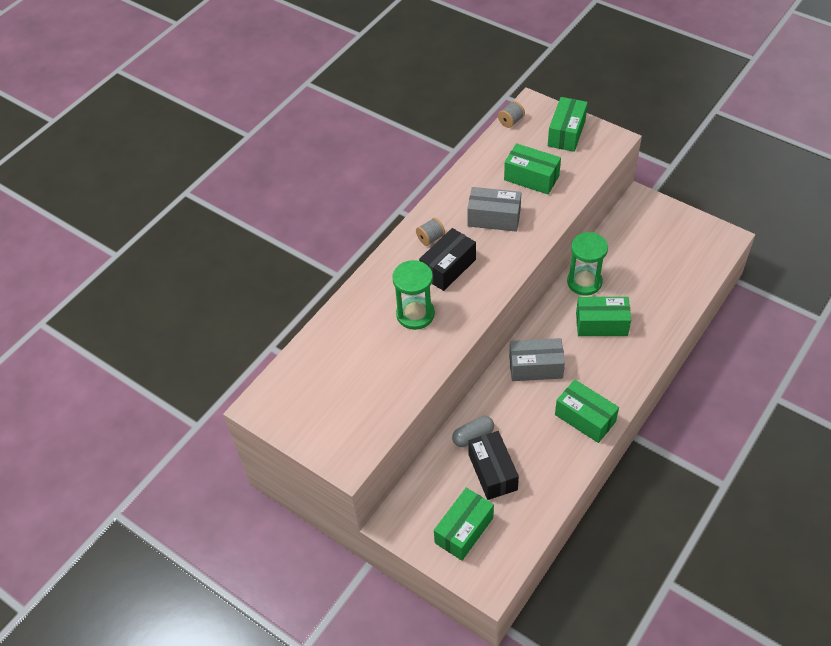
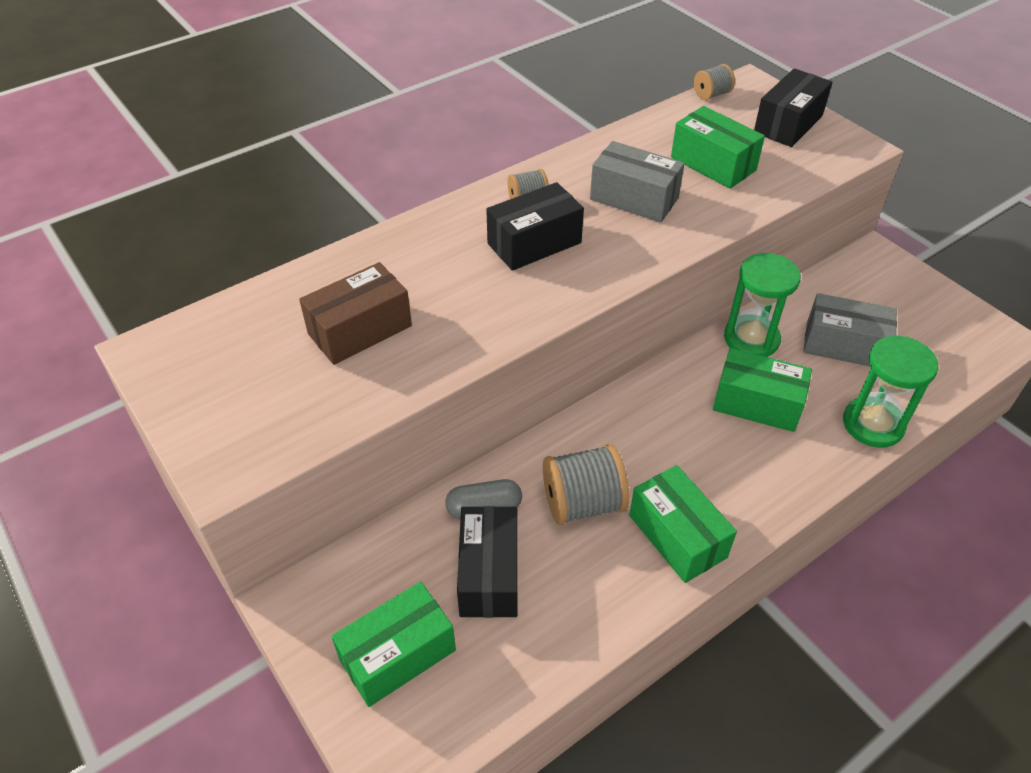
camera: 15 degrees right, 5 degrees down
green hourglass [392,260,435,330] -> green hourglass moved to [843,336,938,448]
grey box [509,338,565,381] -> grey box moved to [803,293,897,367]
green box [548,97,588,152] -> black box [754,68,832,147]
none -> brown box [299,262,412,365]
none -> grey spool [543,444,629,525]

